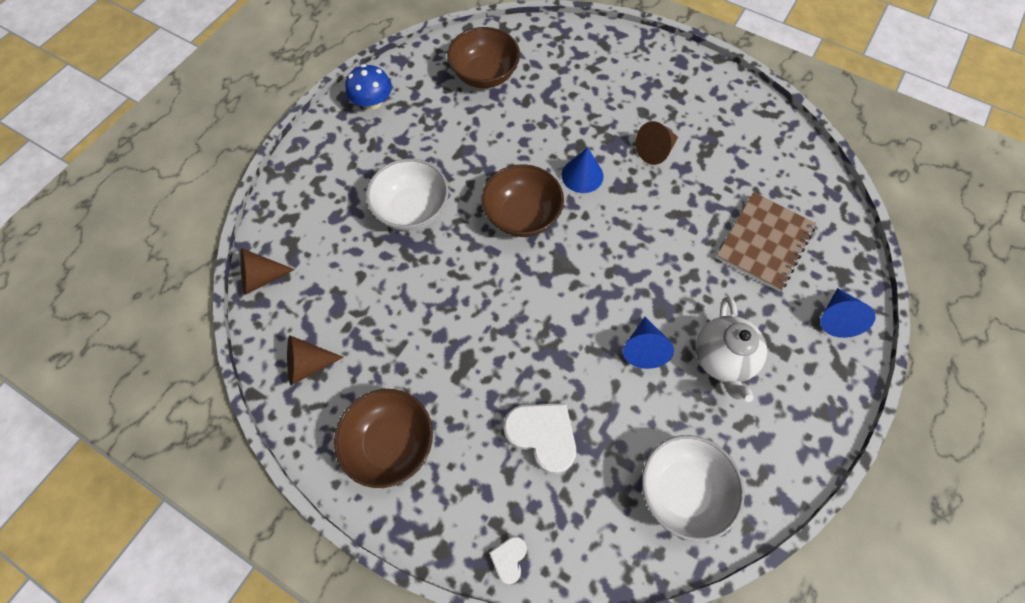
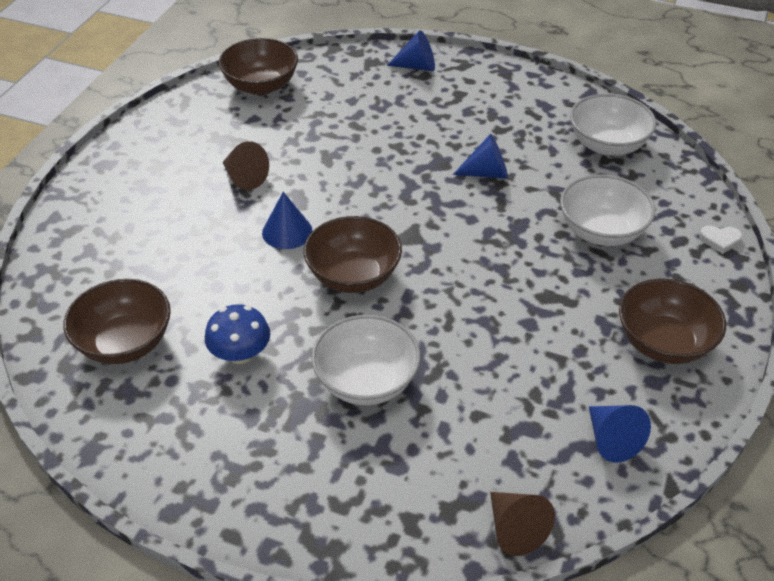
camera: 100 degrees left, 20 degrees down
brown cone [287,335,344,385] -> blue cone [589,405,651,463]
blue mushroom [345,64,392,110] -> blue mushroom moved to [205,304,270,364]
white heart [503,403,576,474] -> white bowl [560,175,655,246]
white teapot [696,296,767,402] -> none
brown notebook [716,192,816,291] -> none
none -> brown bowl [219,38,298,95]

